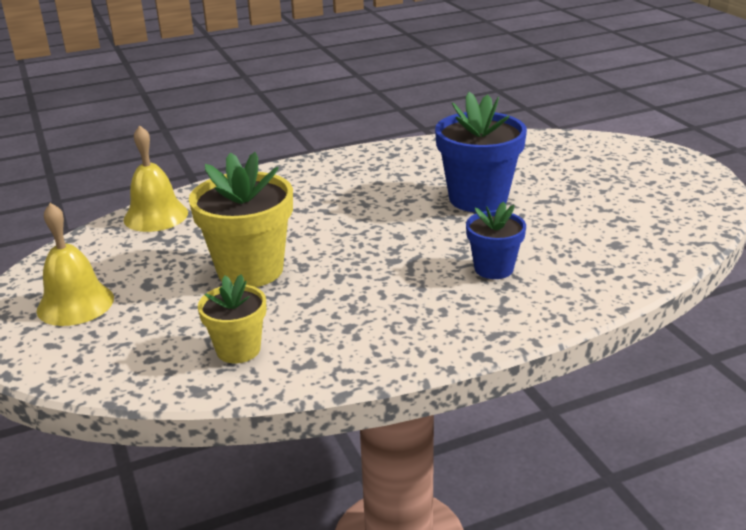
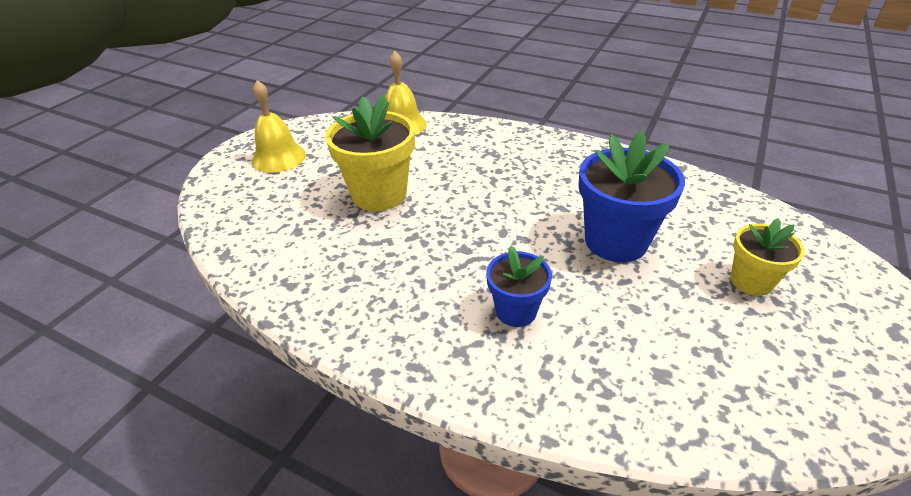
camera: 50 degrees right, 10 degrees up
yellow flower pot [198,274,266,363] -> yellow flower pot moved to [730,218,805,296]

